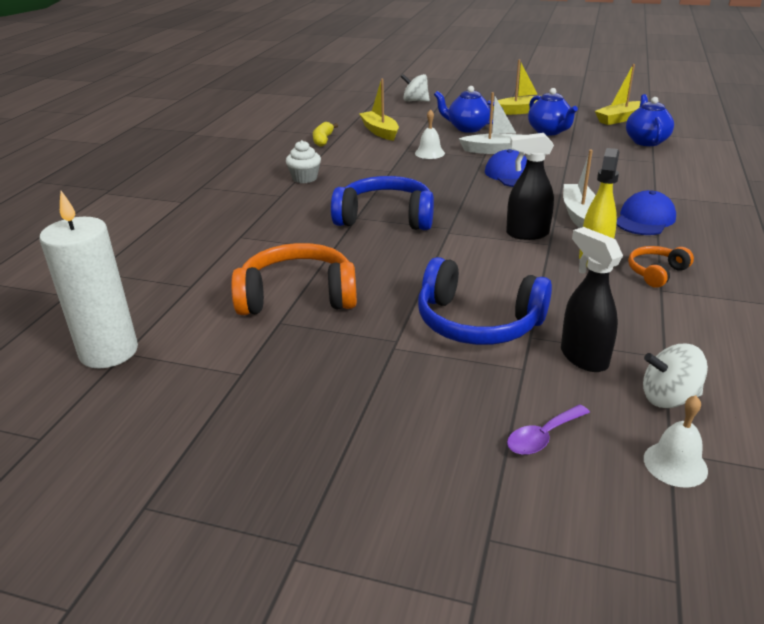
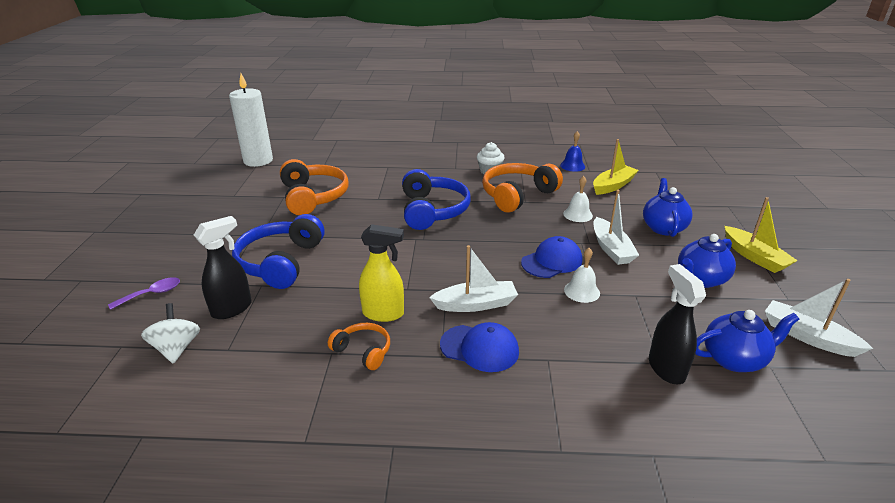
camera: 75 degrees right, 0 degrees up
yellow banana [313,122,338,147] -> blue bell [560,131,585,172]
white spinning top [401,74,430,102] -> none
black spray bottle [506,133,554,240] -> black spray bottle moved to [649,264,706,384]
purple spoon [507,404,590,455] -> purple spoon turned 105 degrees clockwise [108,277,180,310]
yellow boat [595,64,641,125] -> white boat [765,279,873,357]
white bell [644,395,708,488] -> white bell moved to [564,248,600,303]
none -> orange headphones [482,163,563,212]

